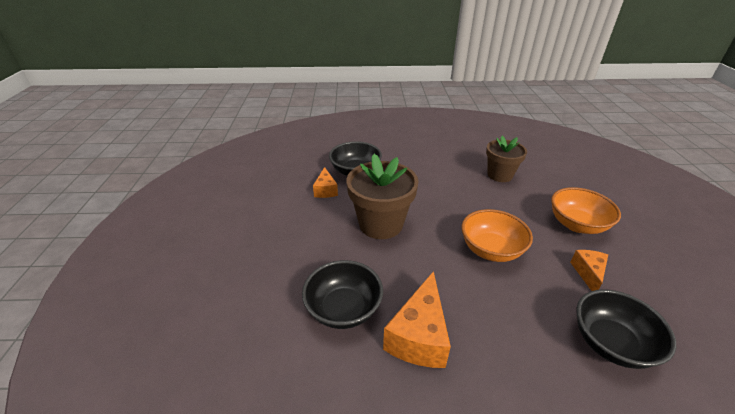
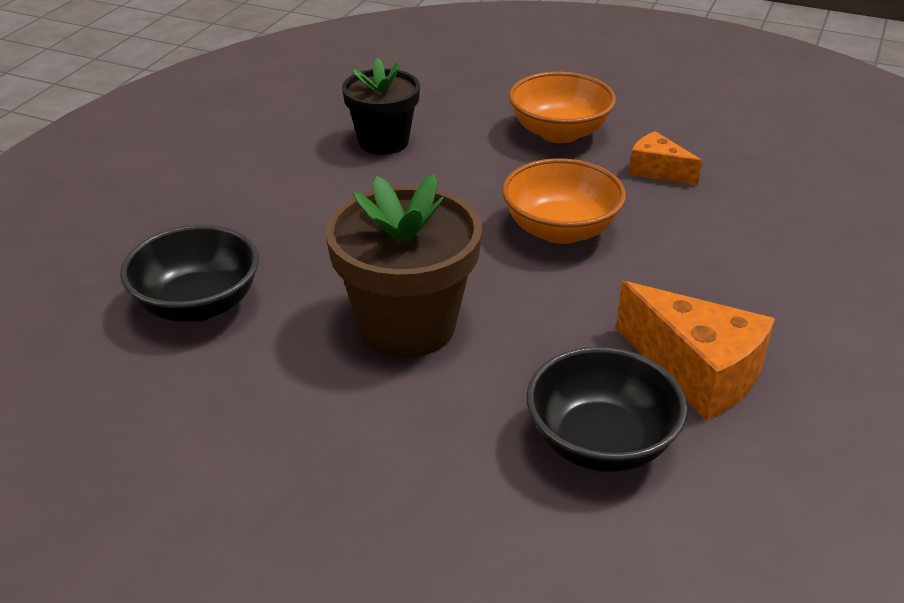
camera: 65 degrees left, 0 degrees up
orange cheese [313,167,338,198] -> none
brown flower pot [486,136,527,182] -> black flower pot [342,58,420,155]
black bowl [576,289,676,369] -> none

